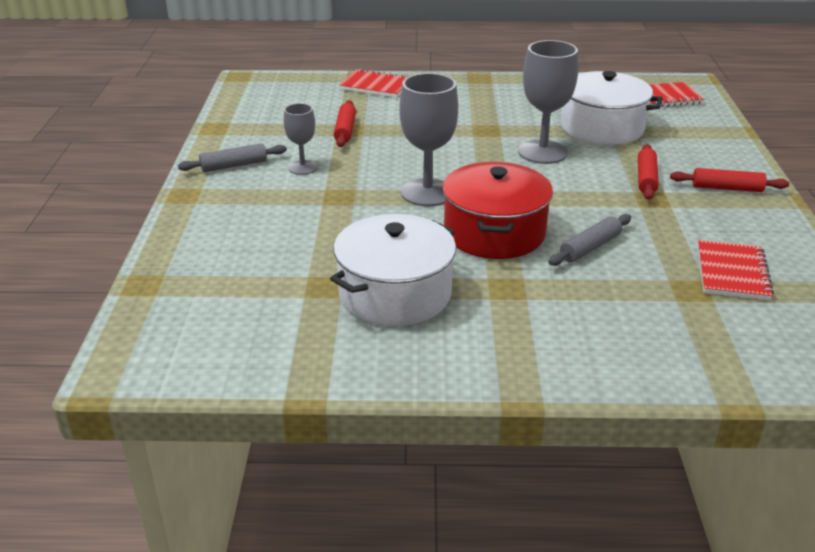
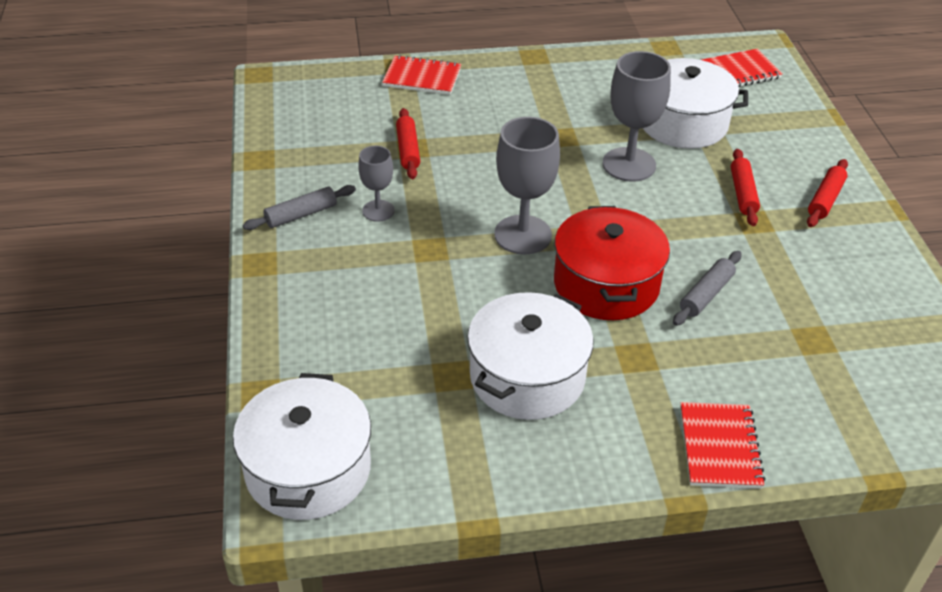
camera: 10 degrees left, 10 degrees up
red rolling pin [670,168,789,192] -> red rolling pin turned 60 degrees counterclockwise [807,159,848,227]
red notebook [698,240,774,300] -> red notebook moved to [680,402,766,489]
none -> white pot [233,373,371,520]

